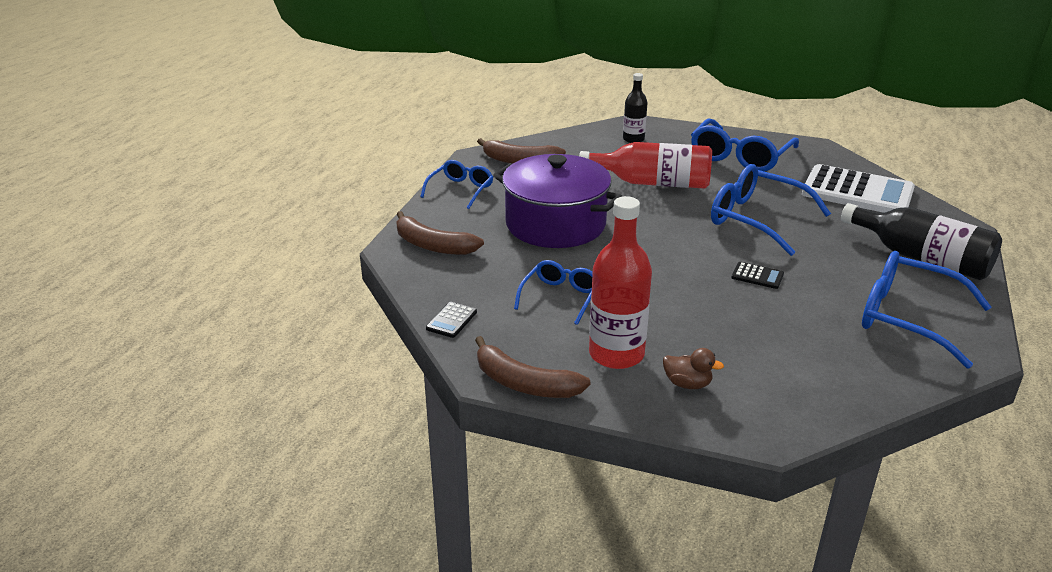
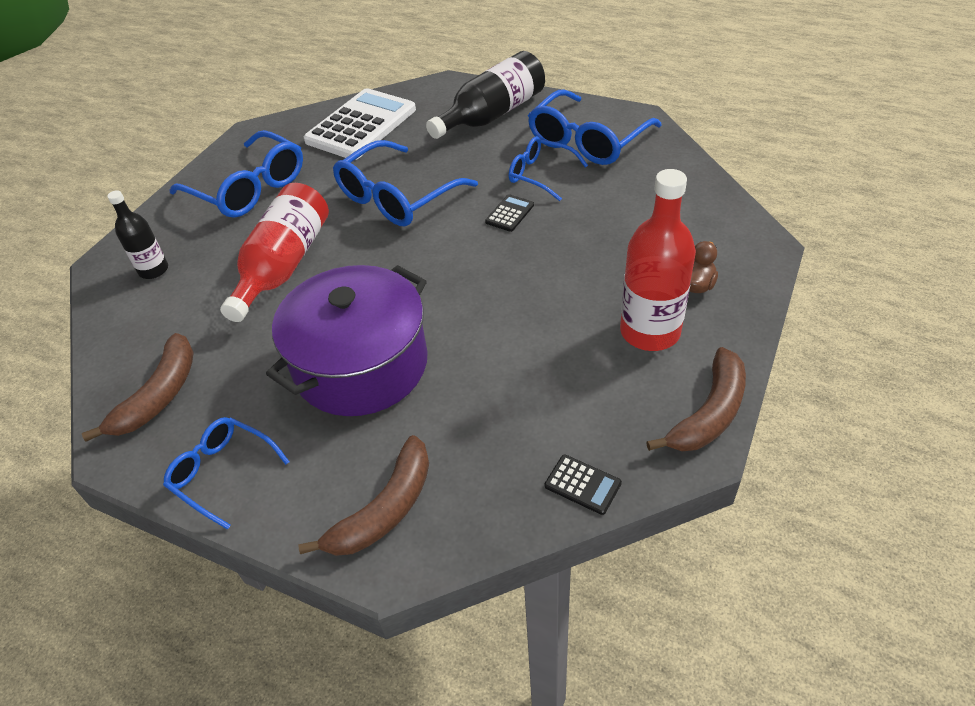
camera: 80 degrees left, 15 degrees up
blue glasses [514,260,593,325] -> blue glasses moved to [509,136,588,201]

